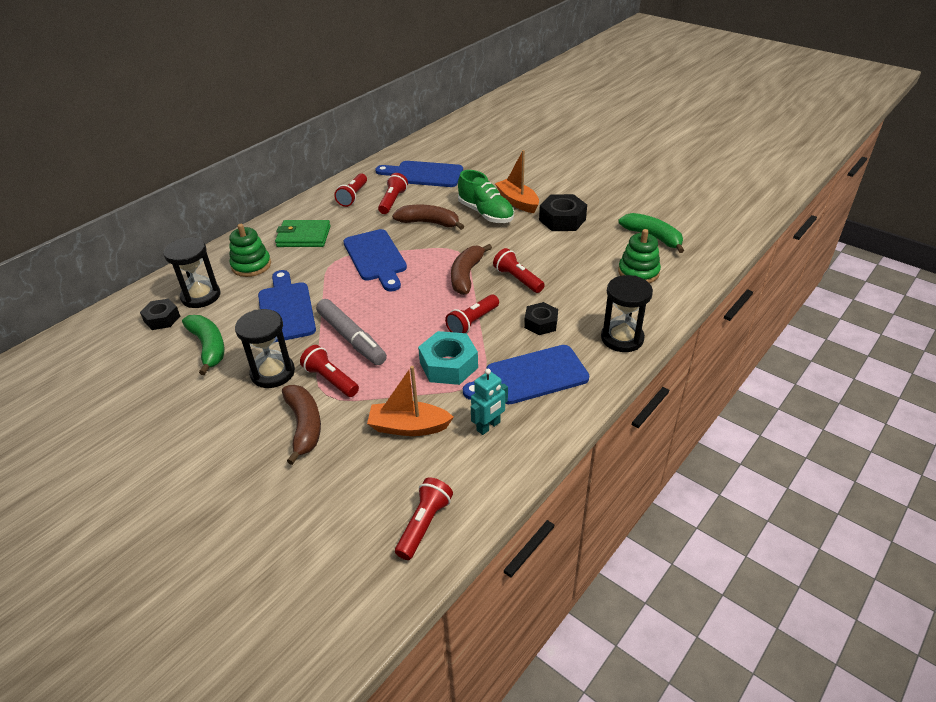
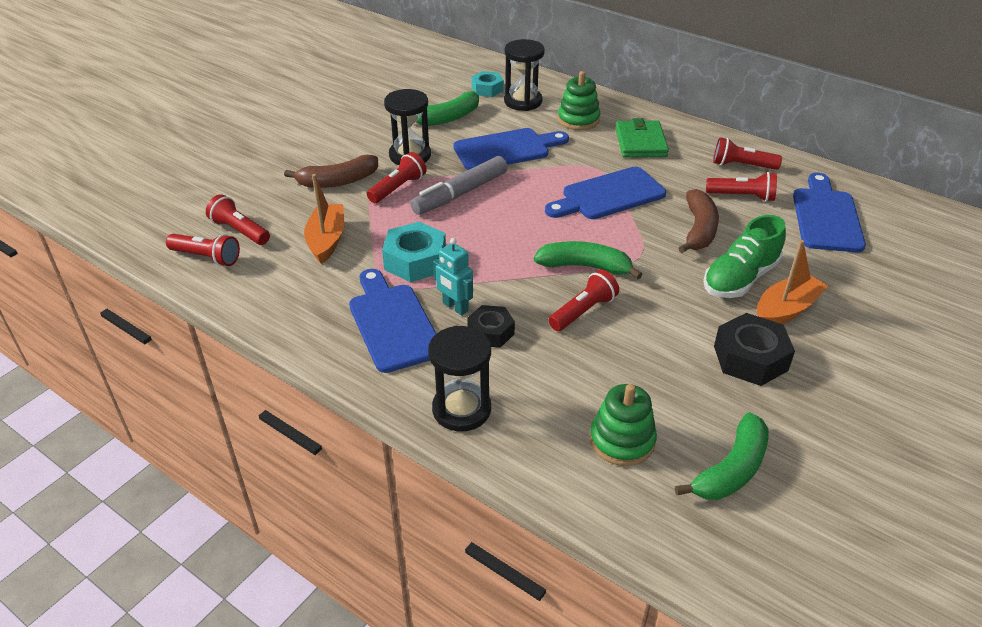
camera: 85 degrees right, 0 degrees up
black nut [140,298,180,330] -> turquoise nut [471,71,504,97]
red flashlight [445,294,499,333] -> red flashlight moved to [206,194,270,245]
brown banana [451,244,492,295] -> green banana [534,241,643,279]
turquoise robot [471,369,508,435] -> turquoise robot moved to [433,238,473,316]

